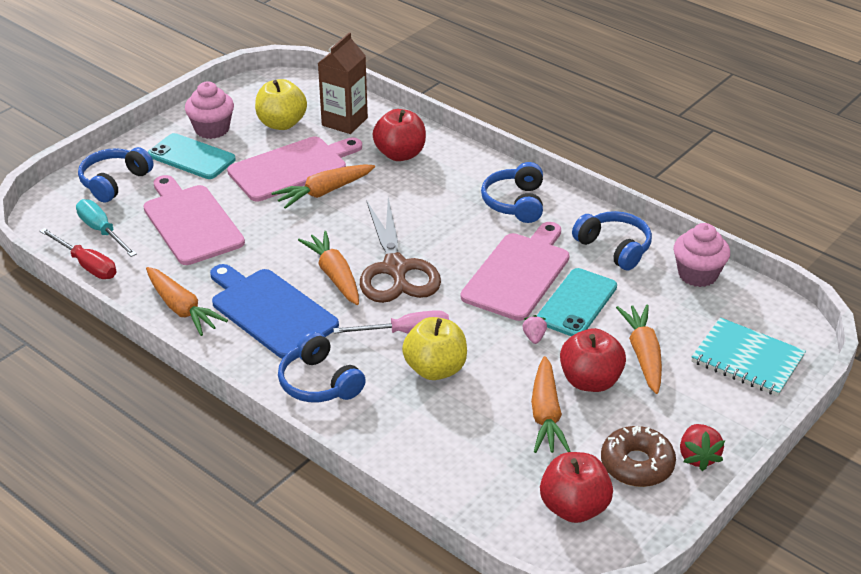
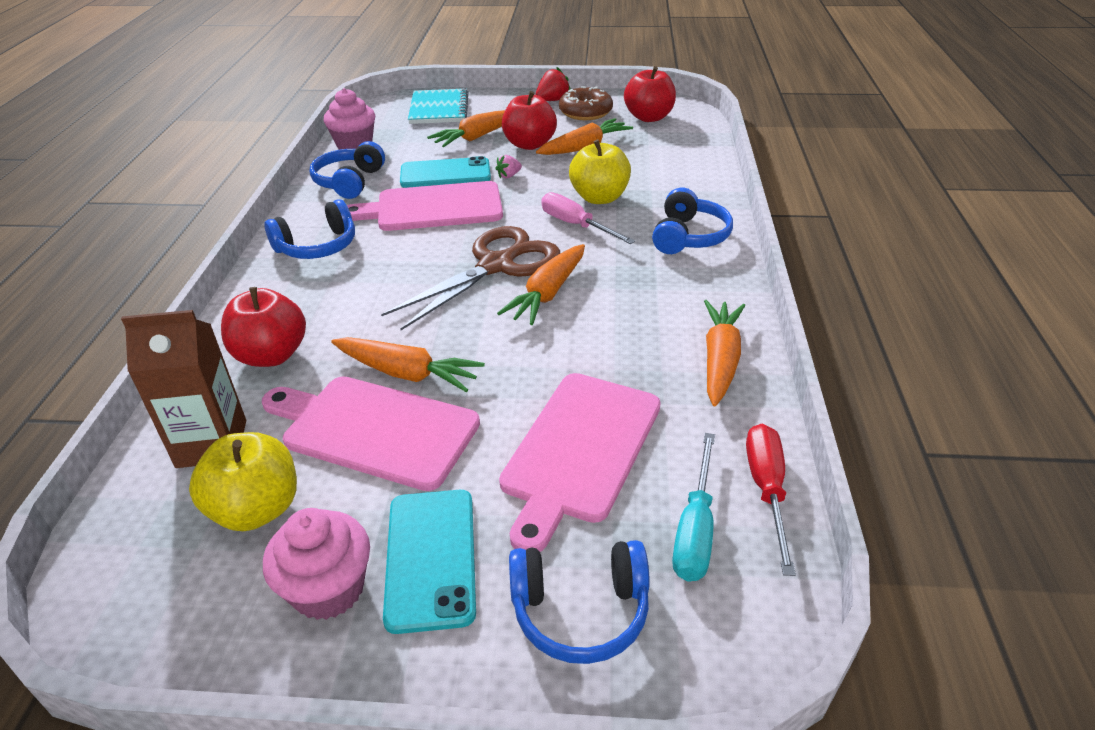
camera: 125 degrees left, 0 degrees up
blue cutting board [210,264,339,359] -> none

